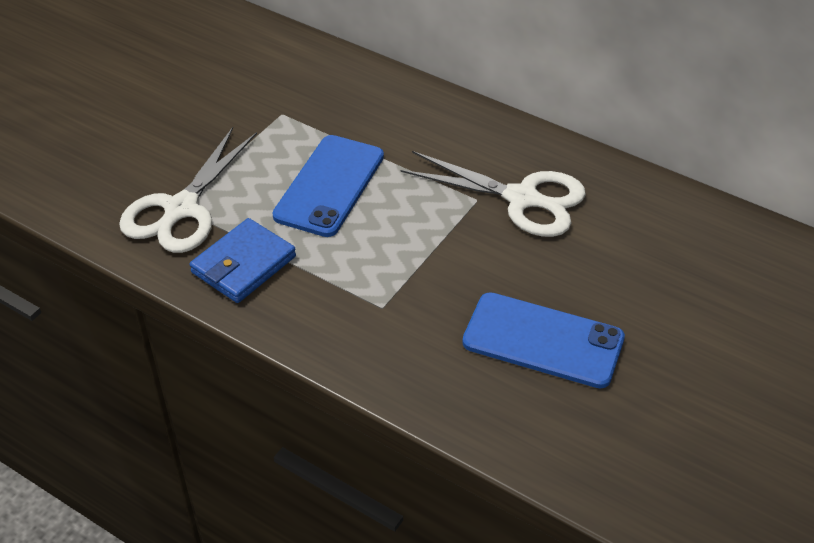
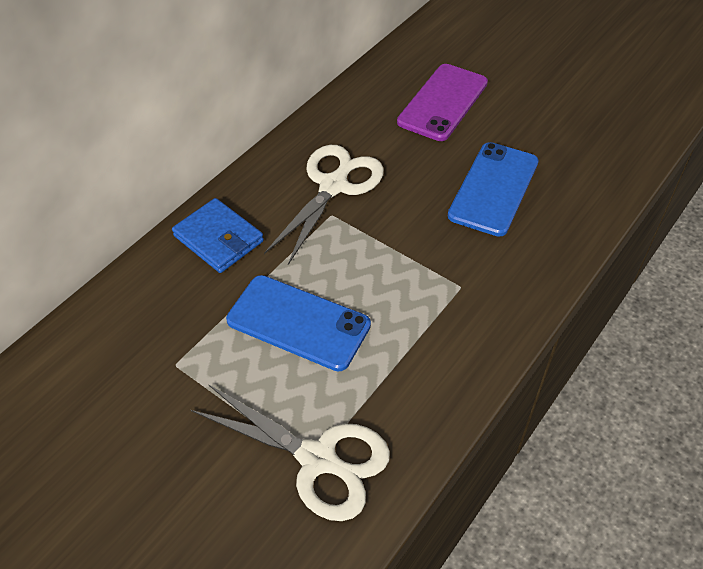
camera: 85 degrees left, 5 degrees up
blue wallet [189,218,296,303] -> blue wallet moved to [172,198,264,273]
none -> purple phone [397,64,488,141]

